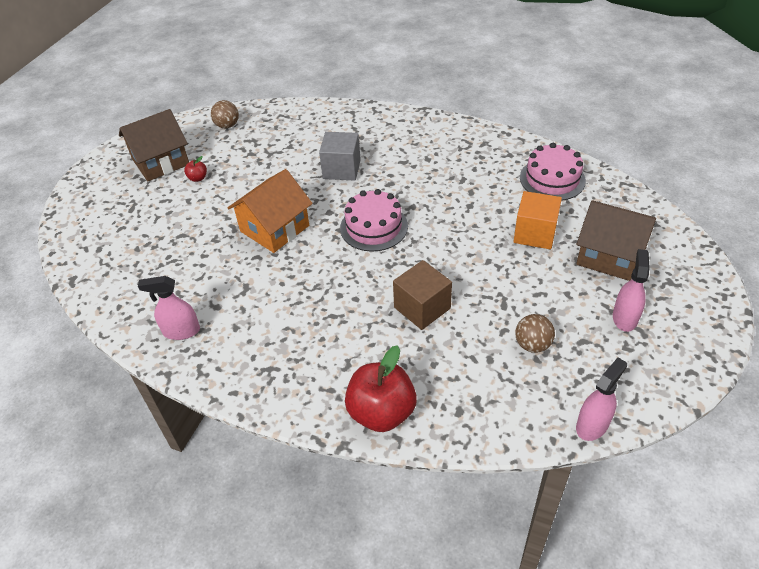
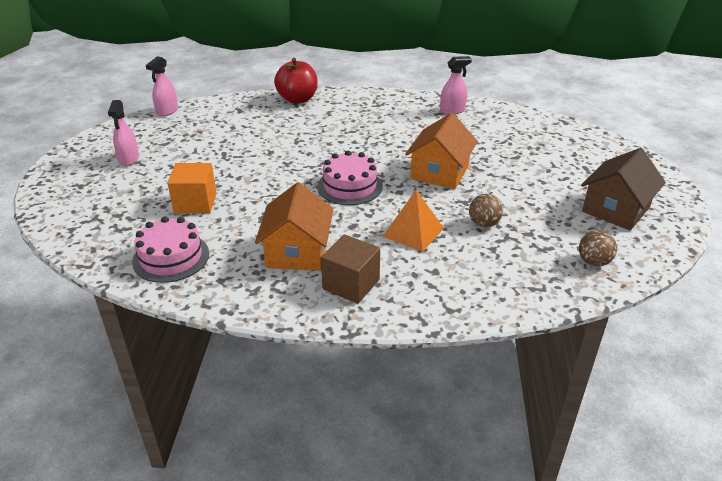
camera: 160 degrees right, 10 degrees down
red apple [184,156,207,182] -> none
grey cube [319,132,361,181] -> orange pyramid [382,190,444,252]
brown cube [393,260,452,330] -> brown cube moved to [321,234,380,304]
brown ball [515,314,555,353] -> brown ball moved to [469,194,503,227]
brown house [576,200,656,281] -> none
none -> orange house [255,182,333,271]

